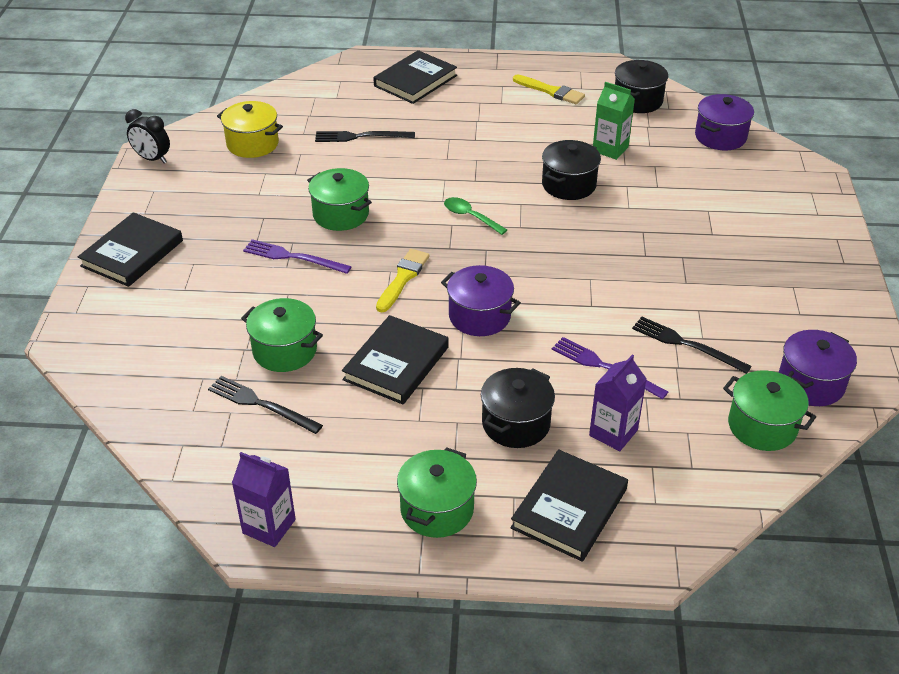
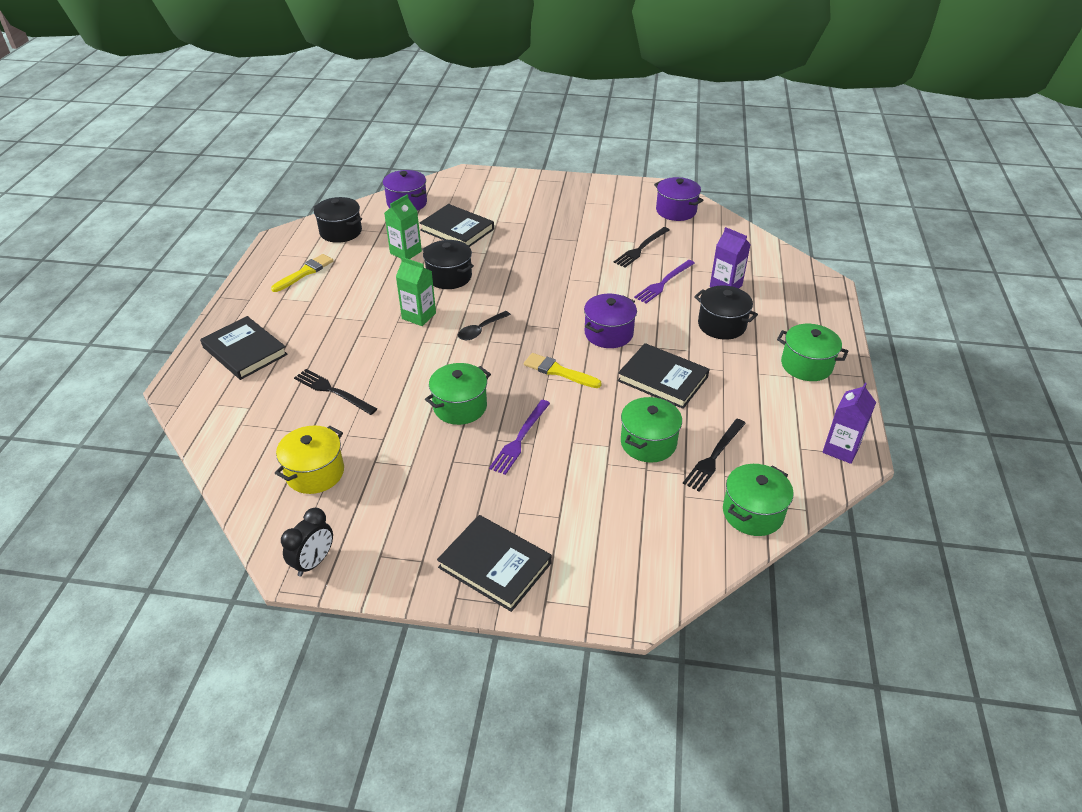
camera: 85 degrees left, 0 degrees up
black fork [315,131,415,142] -> black fork turned 120 degrees clockwise [294,369,377,415]
green spoon [444,197,507,235] -> black spoon [458,311,511,340]
black book [511,449,628,562] -> black book moved to [420,204,494,247]
green pot [723,370,816,451] -> green pot moved to [723,464,793,536]
none -> green carton [396,257,436,326]

